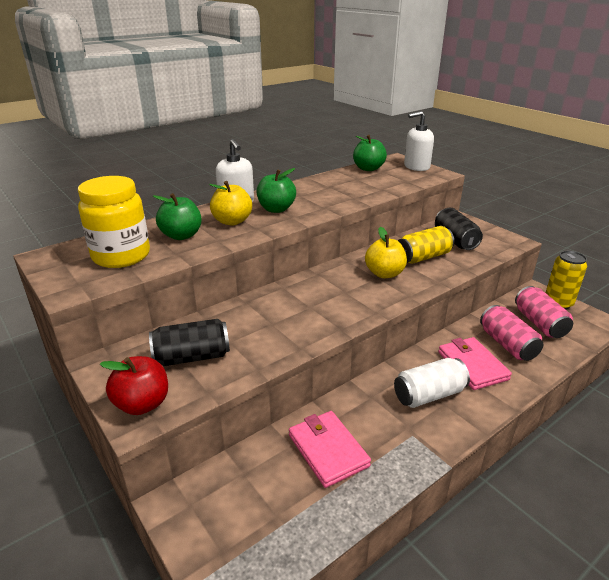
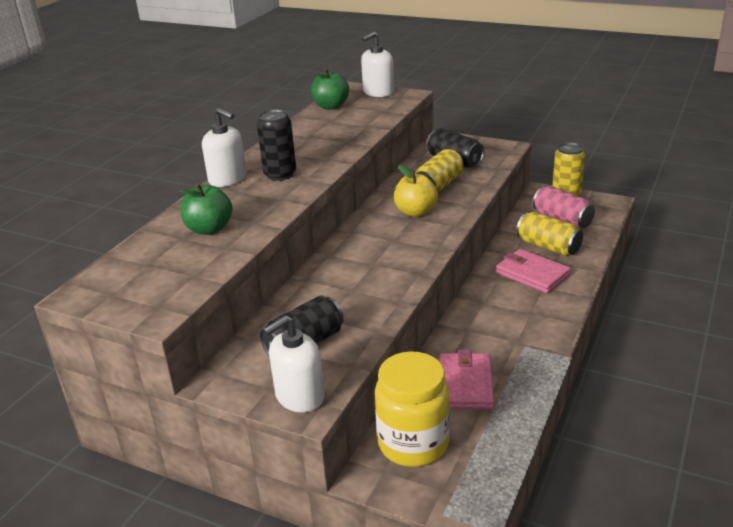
camera: 25 degrees left, 0 degrees up
yellow jar [78,176,150,268] -> yellow jar moved to [375,351,450,467]
red apple [100,356,168,415] -> white soap dispenser [263,315,325,413]
yellow apple [209,181,252,225] -> none
green apple [257,168,296,213] -> black can [257,109,296,181]
pink wallet [289,411,371,488] -> pink wallet turned 60 degrees clockwise [440,350,494,409]
white can [394,358,470,408] -> none
pink can [480,305,543,361] -> yellow can [516,212,583,256]

